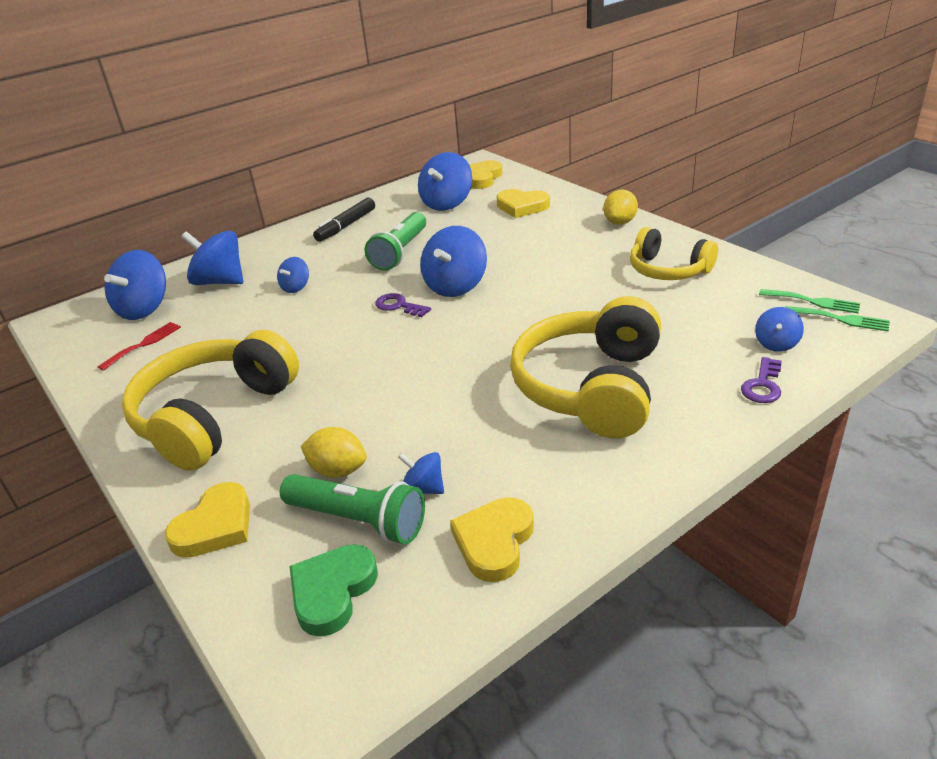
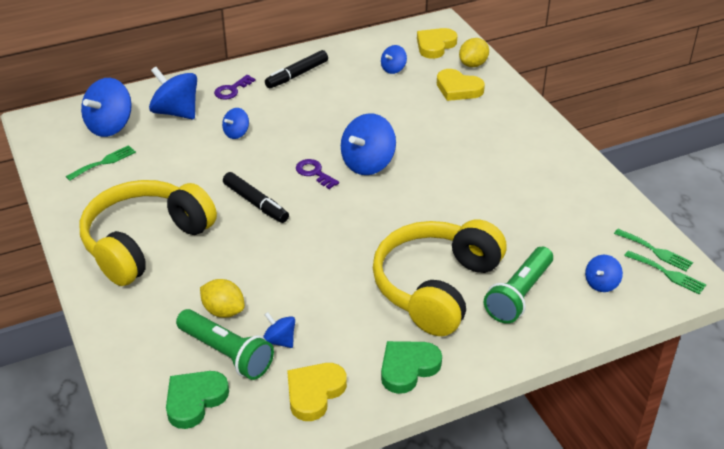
camera: 10 degrees right, 5 degrees up
red fork [98,322,181,371] -> green fork [66,145,136,181]
yellow heart [165,482,250,558] -> none
green flashlight [365,212,426,271] -> green flashlight moved to [484,246,553,324]
blue spinning top [418,152,472,211] -> blue spinning top [381,45,407,74], size x0.53
yellow lemon [603,190,638,225] -> yellow lemon moved to [459,38,489,67]
yellow headphones [630,227,718,280] -> none
purple key [741,357,782,403] -> purple key moved to [214,75,256,99]
none -> black marker [223,172,289,223]
none -> green heart [381,341,442,394]

